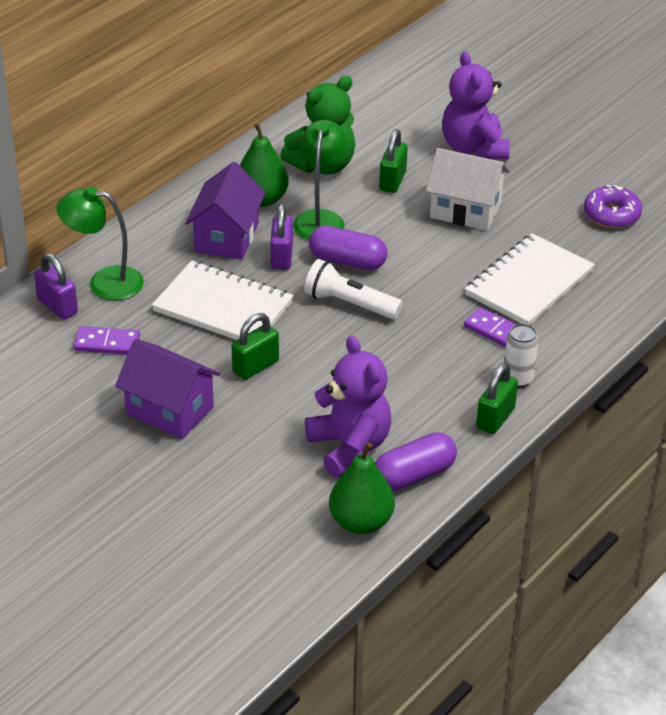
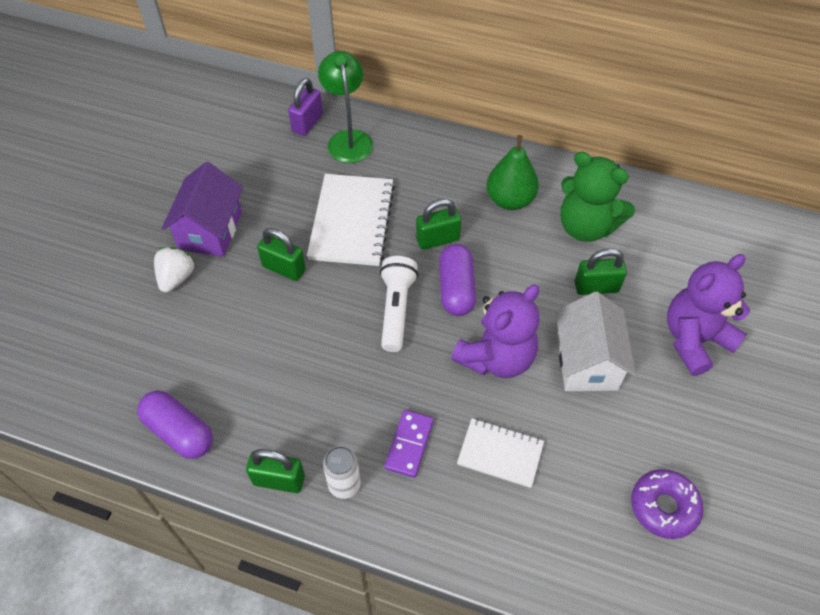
camera: 70 degrees right, 15 degrees up
purple domino [74,326,140,355] -> none
purple house [185,162,266,260] -> none
purple padlock [270,203,293,270] -> green padlock [416,199,461,250]
green lamp [293,120,349,240] -> none
purple teddy bear [305,336,391,478] -> purple teddy bear moved to [451,284,540,378]
green pear [329,442,395,534] -> none
white notebook [465,233,595,325] -> white notebook [457,419,544,488], size x0.60
none -> white strawberry [154,247,195,293]

